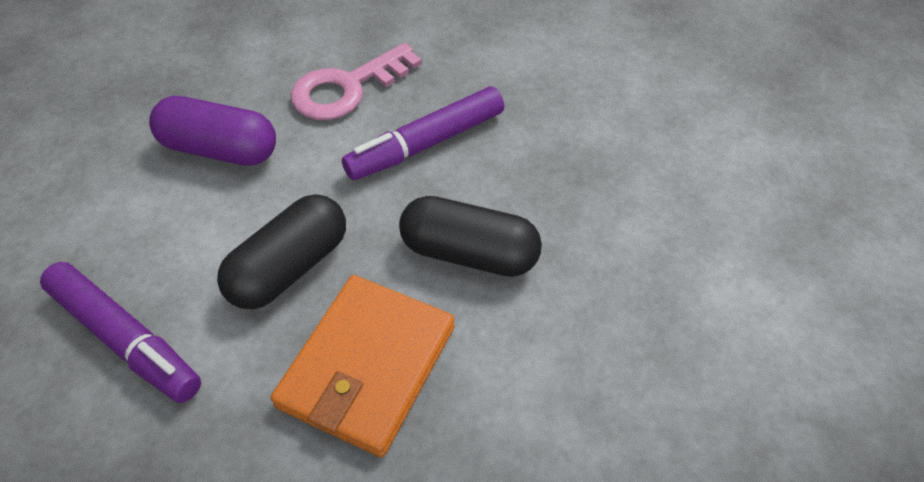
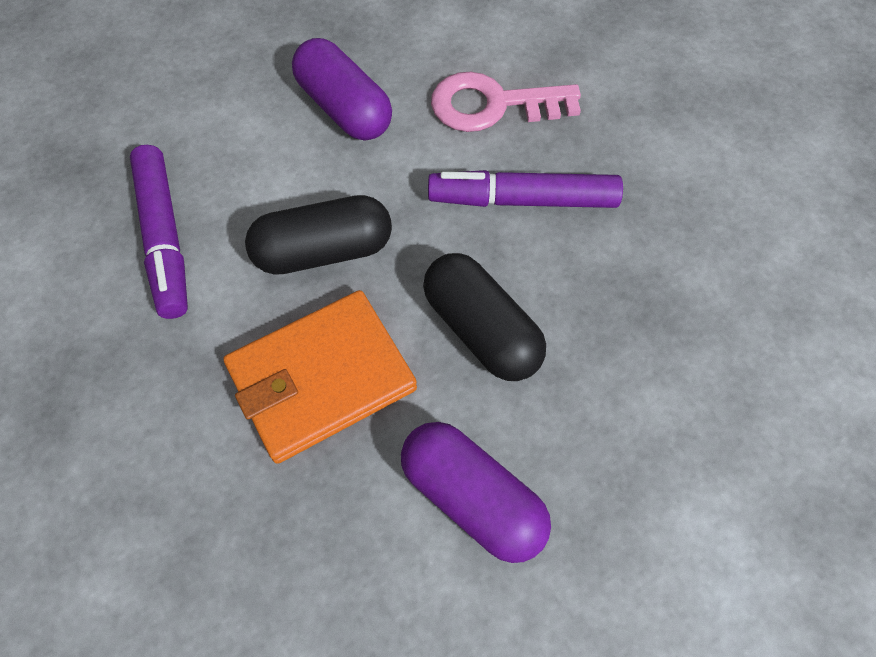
camera: 35 degrees right, 10 degrees up
none -> purple capsule [401,422,551,563]

